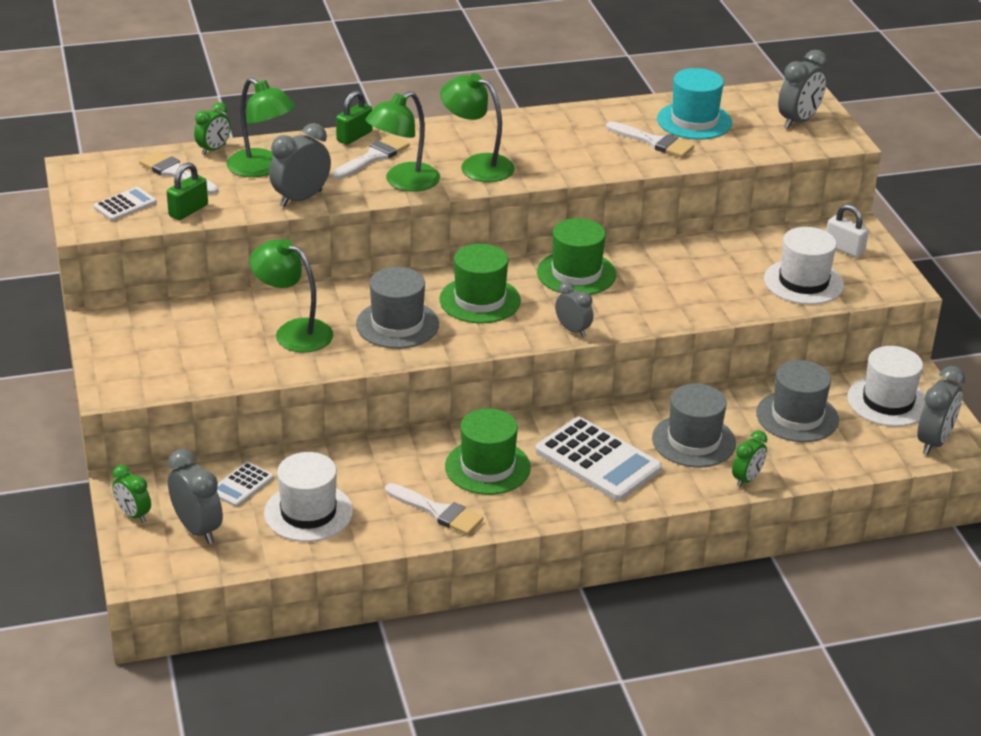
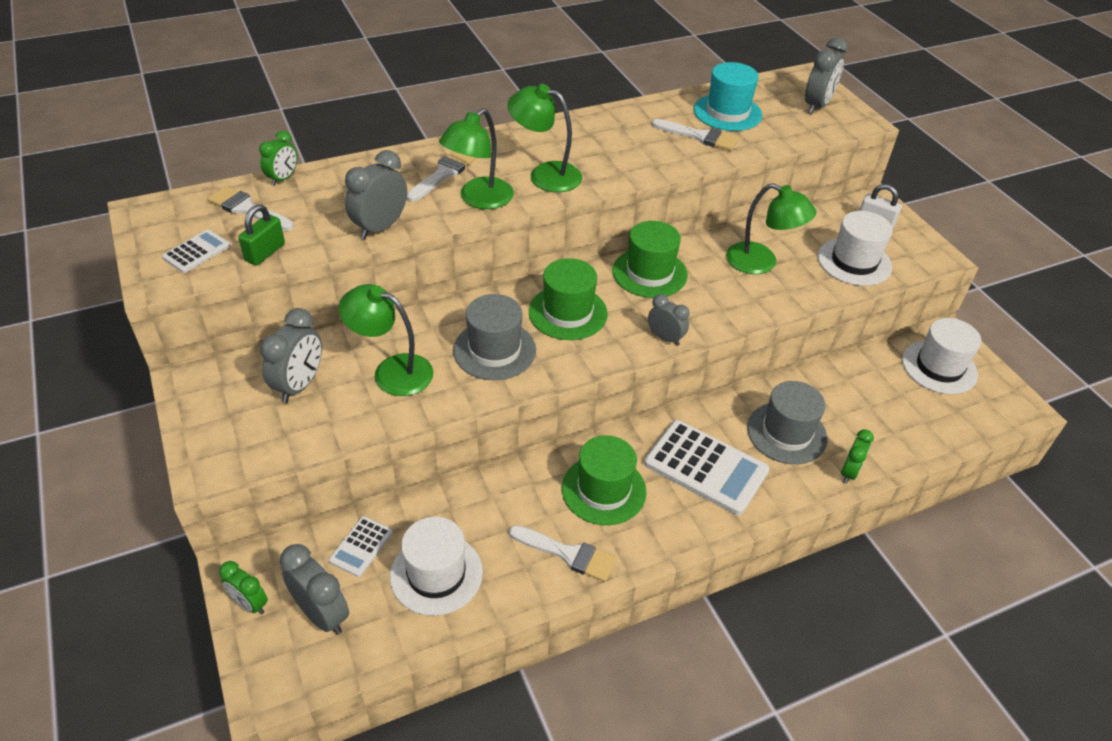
camera: 10 degrees left, 10 degrees up
green lamp [227,78,296,177] -> green lamp moved to [726,183,816,274]
green padlock [336,90,373,145] -> none
grey hat [756,360,839,442] -> none
grey clock [917,366,965,455] -> grey clock moved to [260,308,322,403]

